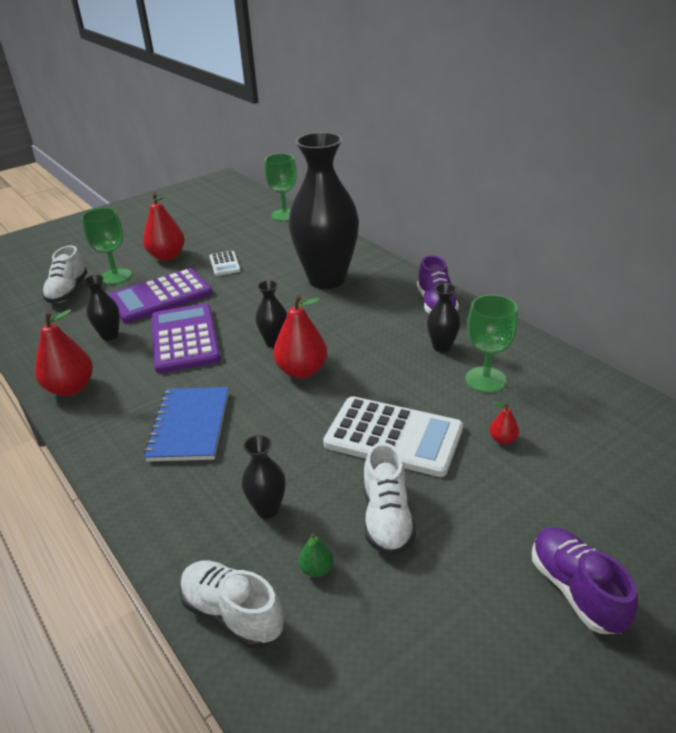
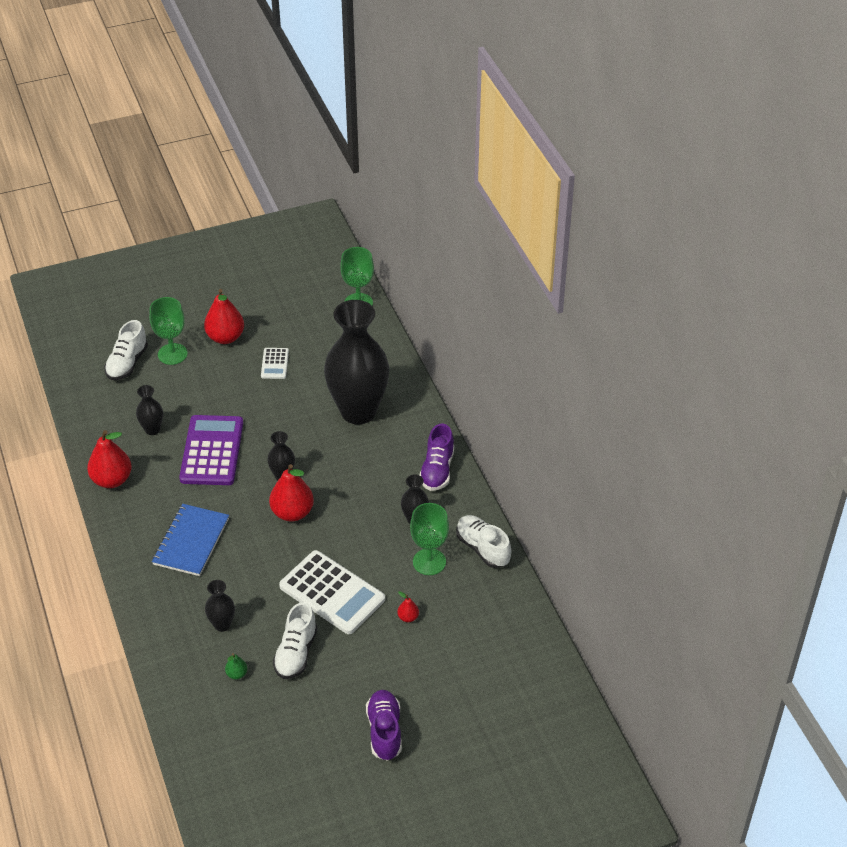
camera: 15 degrees right, 10 degrees up
purple calculator [108,268,213,323] -> none
white shoe [180,561,283,648] -> white shoe moved to [456,515,511,568]

